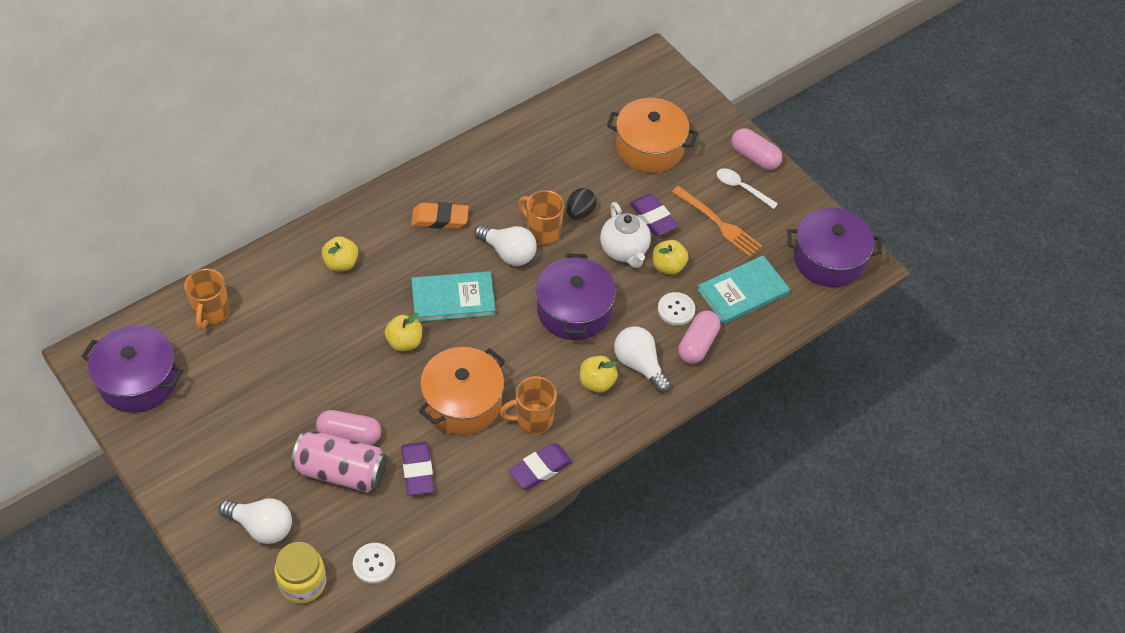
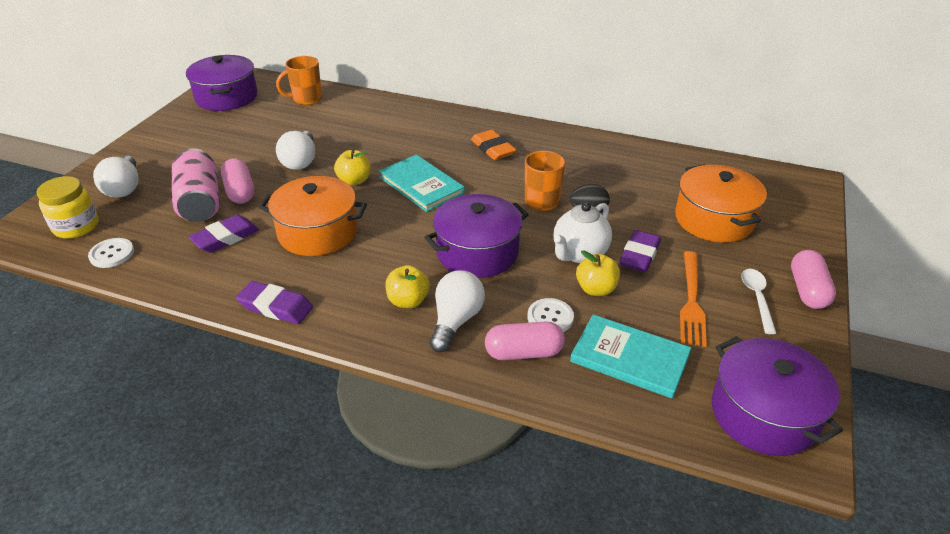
camera: 60 degrees right, 15 degrees down
yellow apple [321,236,358,272] -> none
white light bulb [474,225,537,266] -> white light bulb moved to [276,131,315,170]
orange mug [500,376,557,434] -> none

